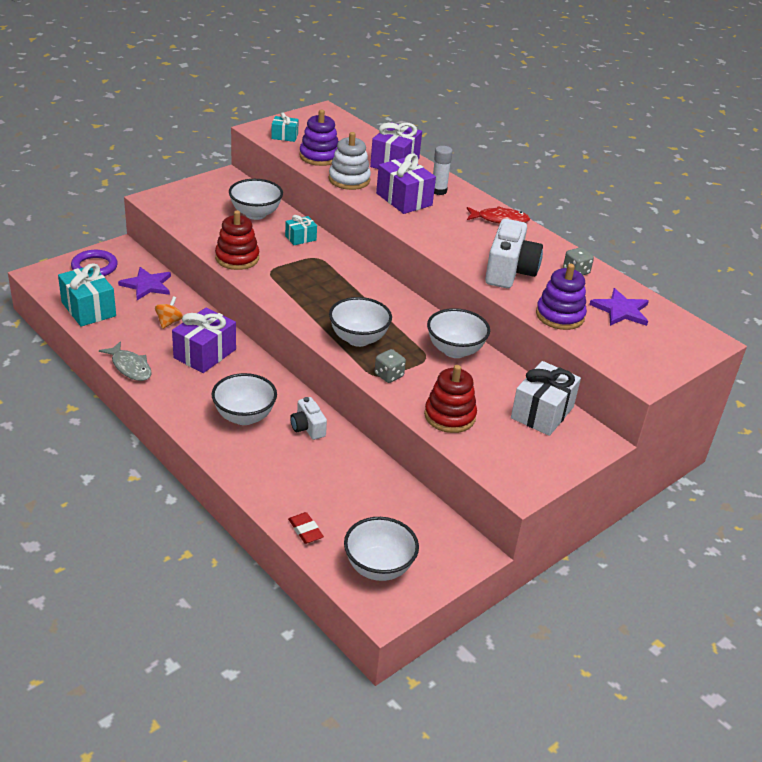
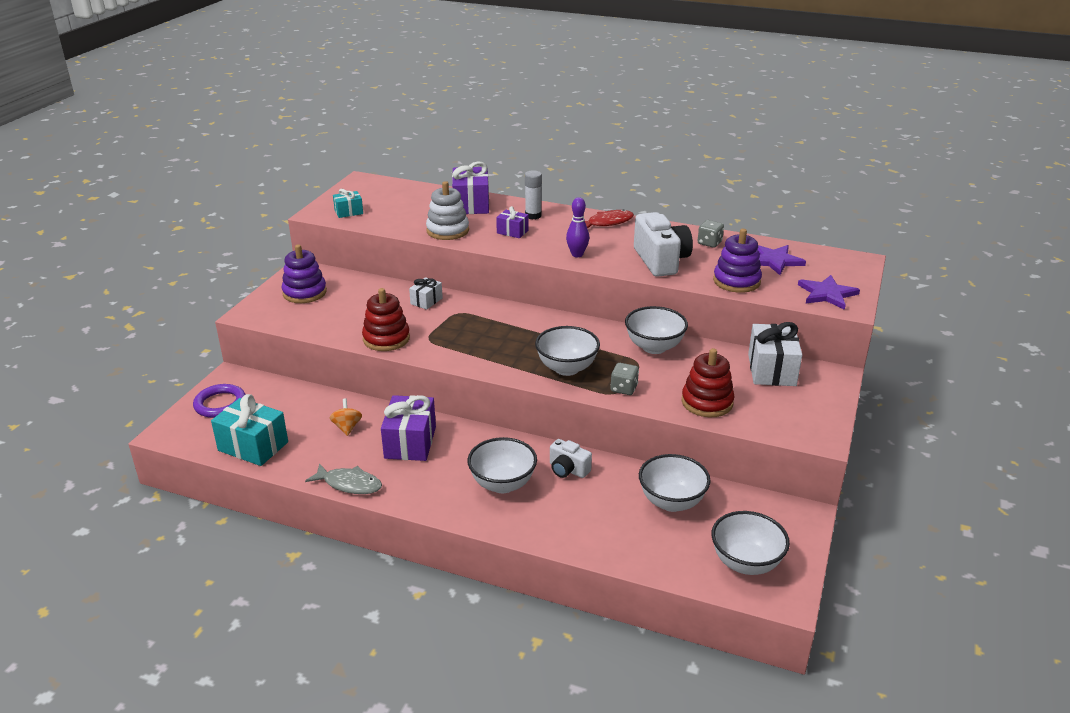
camera: 25 degrees left, 5 degrees down
purple star [118,267,171,300] -> purple star moved to [798,275,860,310]
white bowl [229,179,283,220] -> white bowl moved to [639,454,711,512]
turquoise gift [285,215,317,245] -> white gift [409,277,443,310]
red eraser [288,512,324,544] -> none
purple stacking toy [299,110,339,166] -> purple stacking toy moved to [281,244,327,303]
purple gift [376,153,436,214] -> purple gift [496,206,529,238], size x0.55
none -> purple bowling pin [566,197,589,257]

